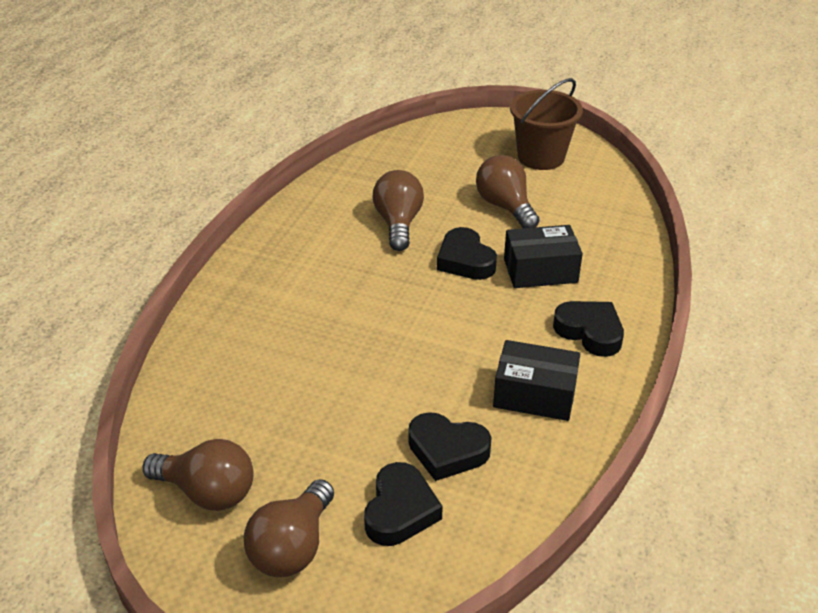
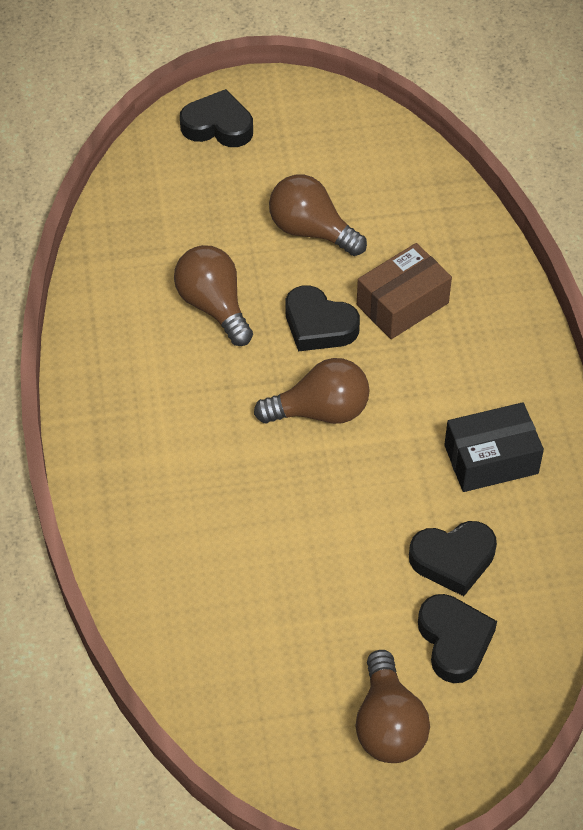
camera: 30 degrees left, 15 degrees up
brown light bulb [143,439,254,511] -> brown light bulb moved to [254,358,370,424]
black box [504,225,583,288] -> brown box [357,243,452,339]
brown bucket [510,78,583,170] -> none
black heart [553,301,624,357] -> black heart moved to [180,89,253,147]

